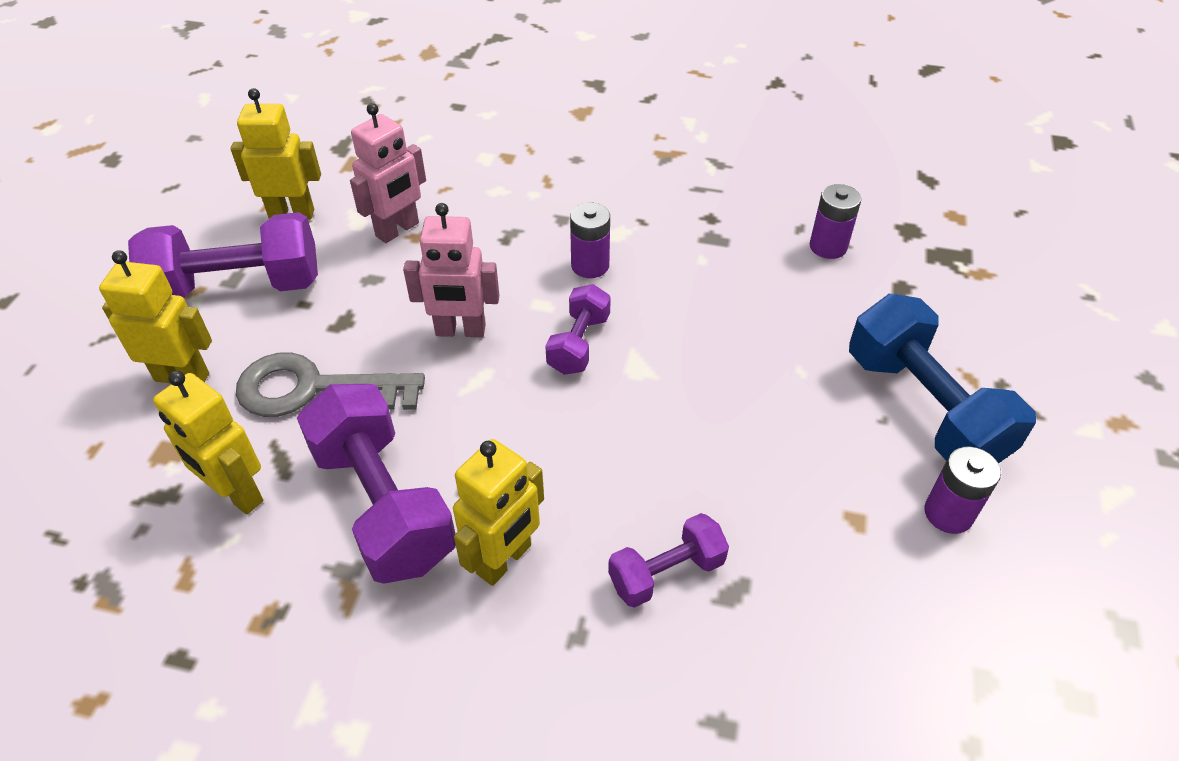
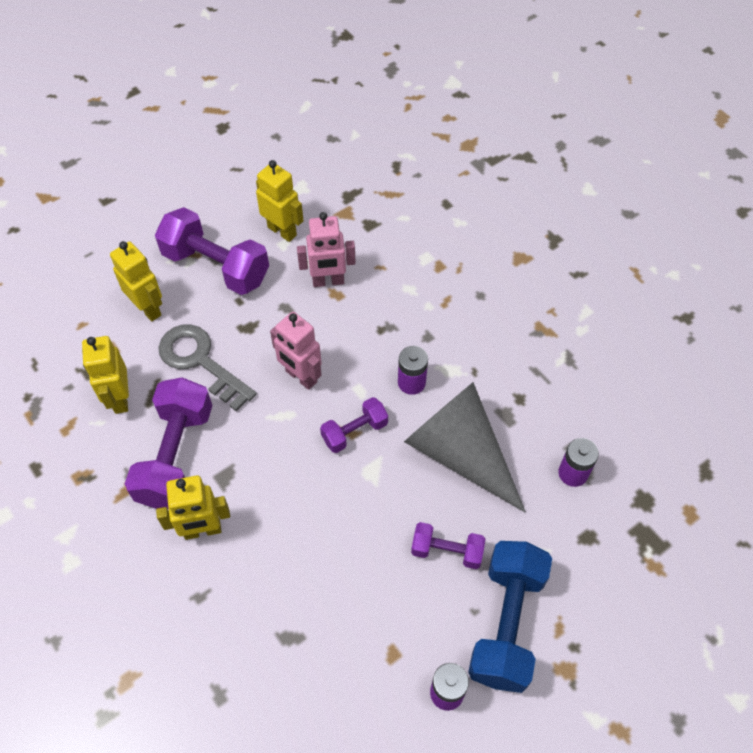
camera: 40 degrees right, 10 degrees up
purple dumbbell [608,513,729,608] -> purple dumbbell moved to [411,522,485,569]
none -> grey cone [404,382,526,512]

